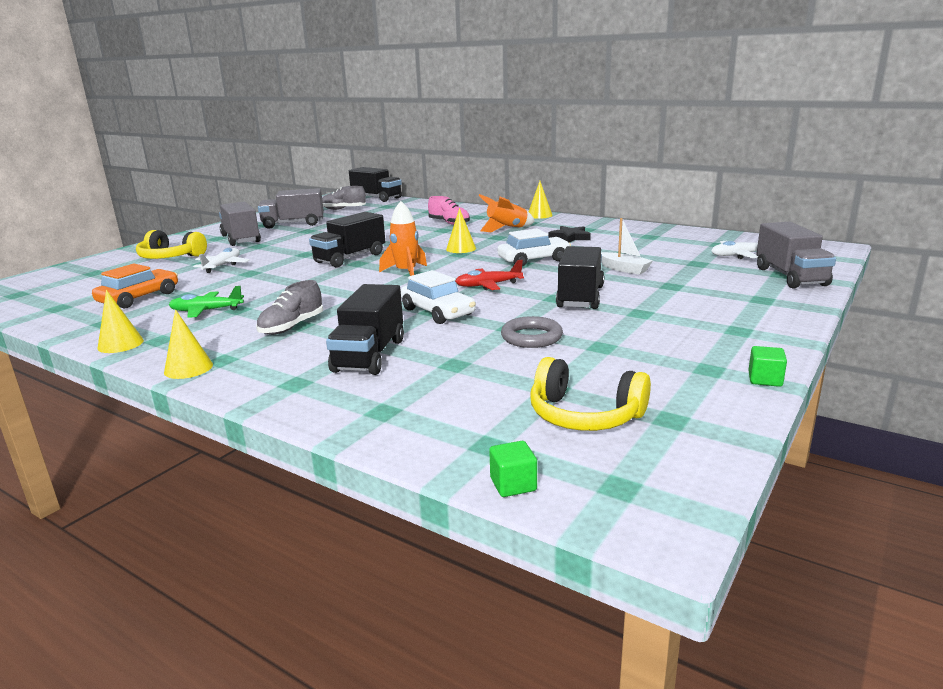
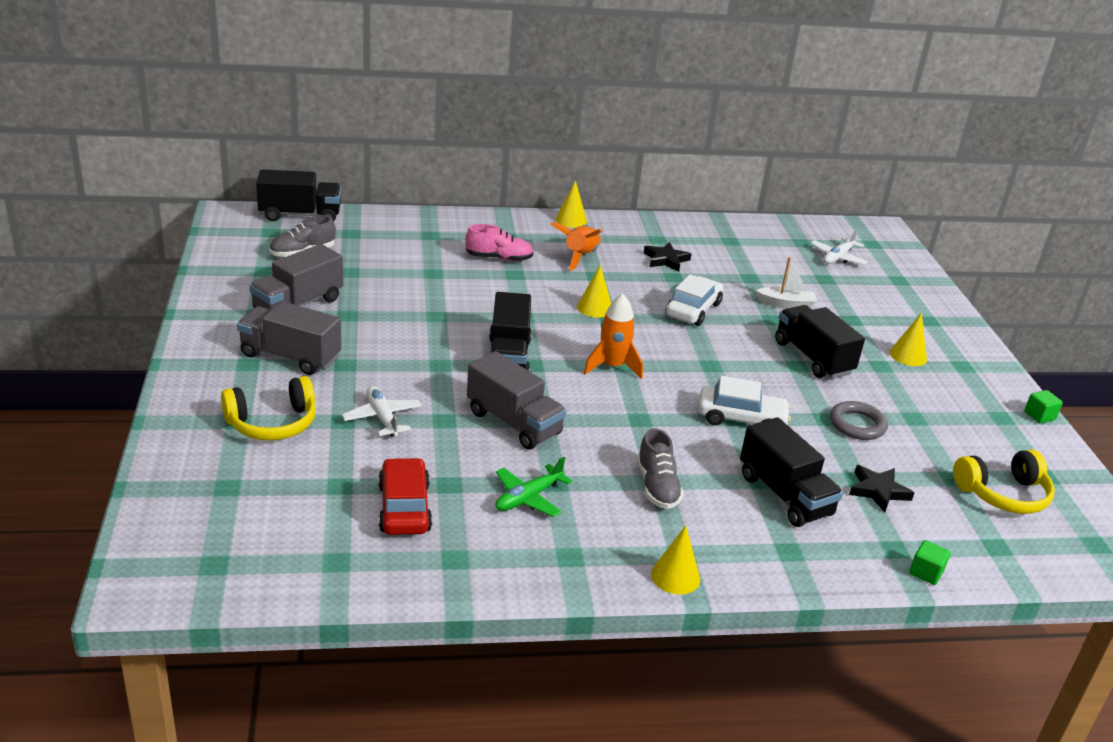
camera: 45 degrees left, 10 degrees up
orange car [92,263,178,309] -> red car [378,458,432,535]
yellow cone [98,290,144,353] -> yellow cone moved to [890,313,927,366]
red plane [455,260,524,290] -> none
green cube [489,441,537,497] -> green cube moved to [909,540,950,585]
grey truck [757,222,836,289] -> grey truck moved to [467,351,567,450]
none -> black star [849,465,914,512]

